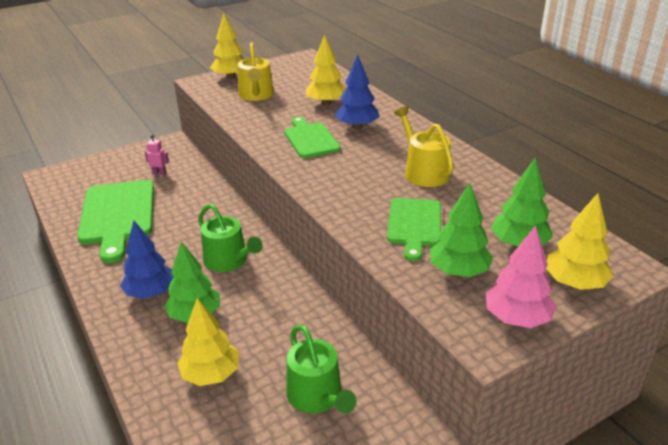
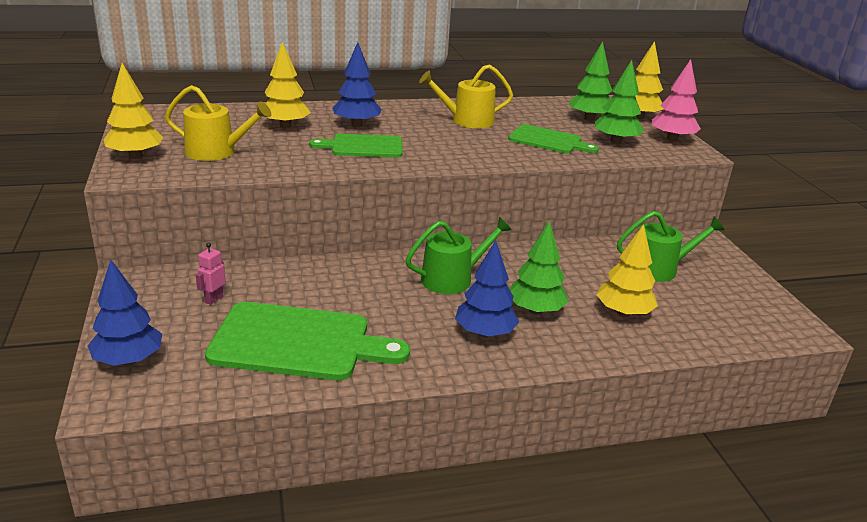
camera: 75 degrees left, 5 degrees down
none -> blue tree [88,260,162,366]

